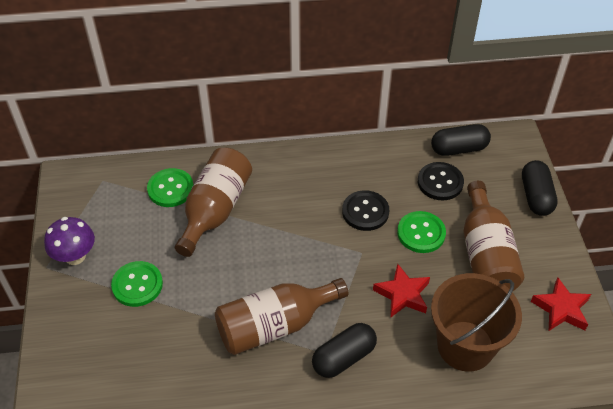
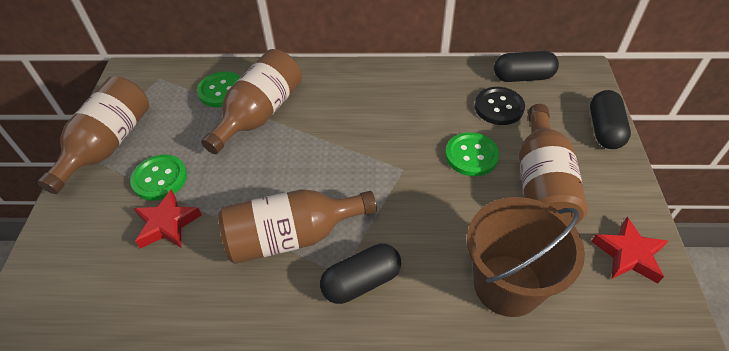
camera: 10 degrees right, 0 degrees up
purple mushroom [44,217,95,265] -> brown bottle [37,76,149,194]
black button [342,190,389,231] -> none
red star [373,264,430,318] -> red star moved to [134,189,202,249]

